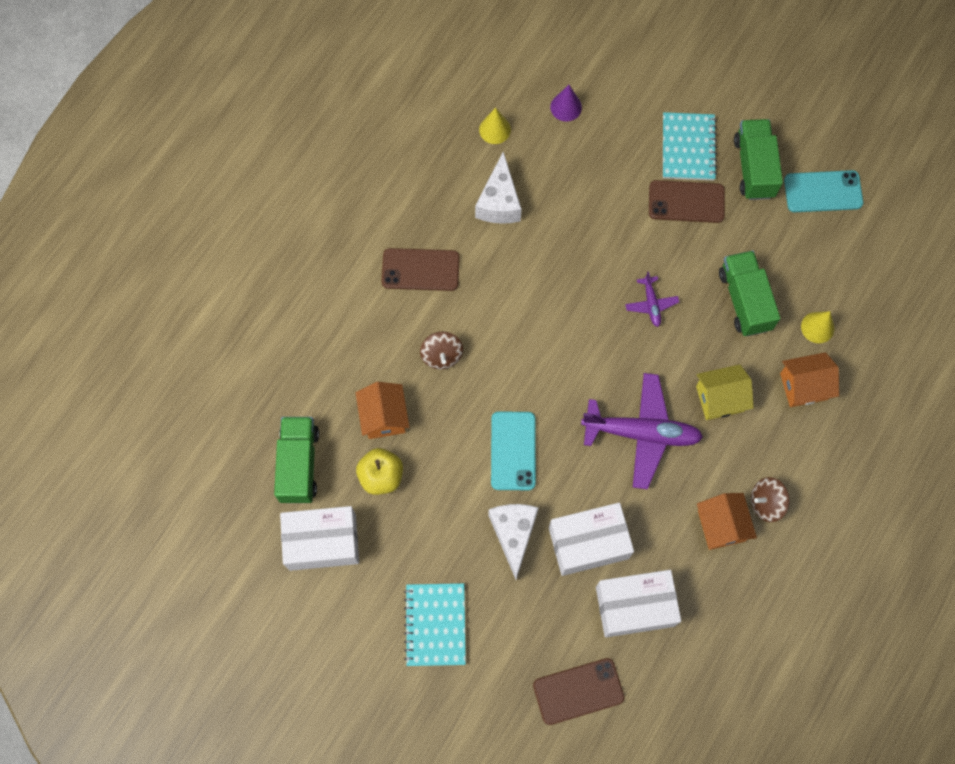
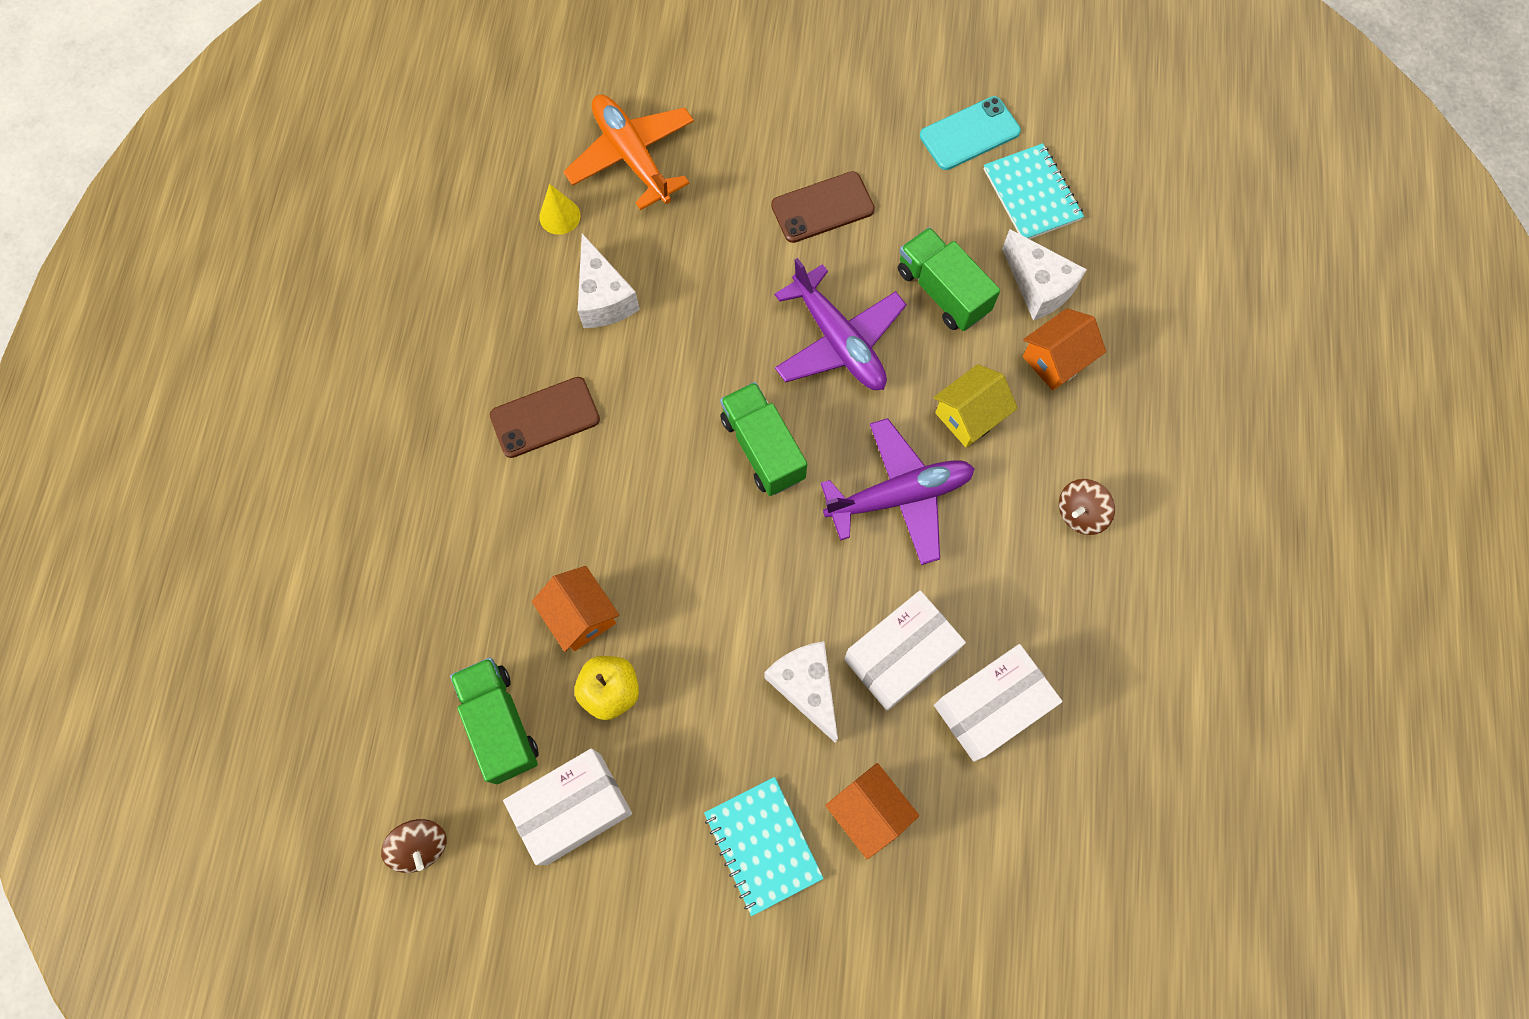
camera: 25 degrees left, 0 degrees up
brown spinning top [420,332,463,370] -> brown spinning top moved to [381,819,447,873]
turquoise phone [491,412,536,490] -> none
brown phone [533,658,625,725] -> none
purple cone [550,85,582,121] -> orange plane [563,95,694,210]
purple plane [625,271,679,327] -> purple plane [774,258,907,390], size x2.13
turquoise notebook [663,112,717,180] -> turquoise notebook moved to [984,143,1084,239]
orange house [697,493,757,550] -> orange house moved to [825,763,919,859]
green truck [734,119,783,200] -> green truck moved to [720,382,807,496]
yellow cone [801,311,835,343] -> white cheese [1002,229,1087,321]

